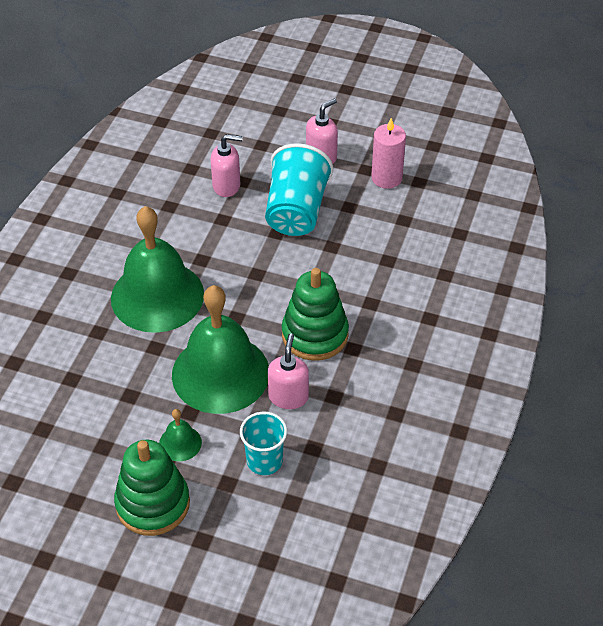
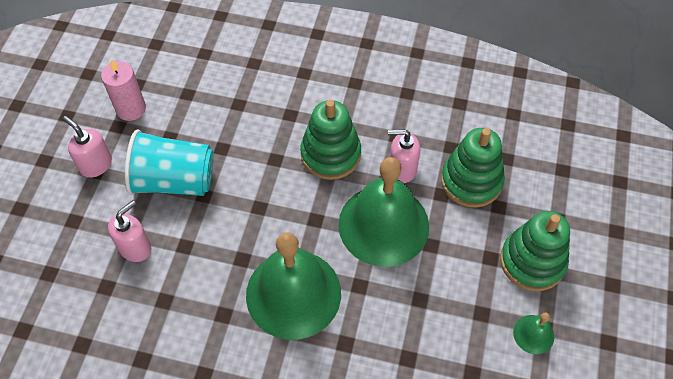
camera: 95 degrees left, 10 degrees up
green bell [159,409,202,461] -> green bell moved to [513,313,554,354]
pink soap dispenser [211,134,243,197] -> pink soap dispenser turned 45 degrees clockwise [108,200,151,262]
turquoise cup [240,412,287,475] -> green stacking toy [441,128,505,208]

